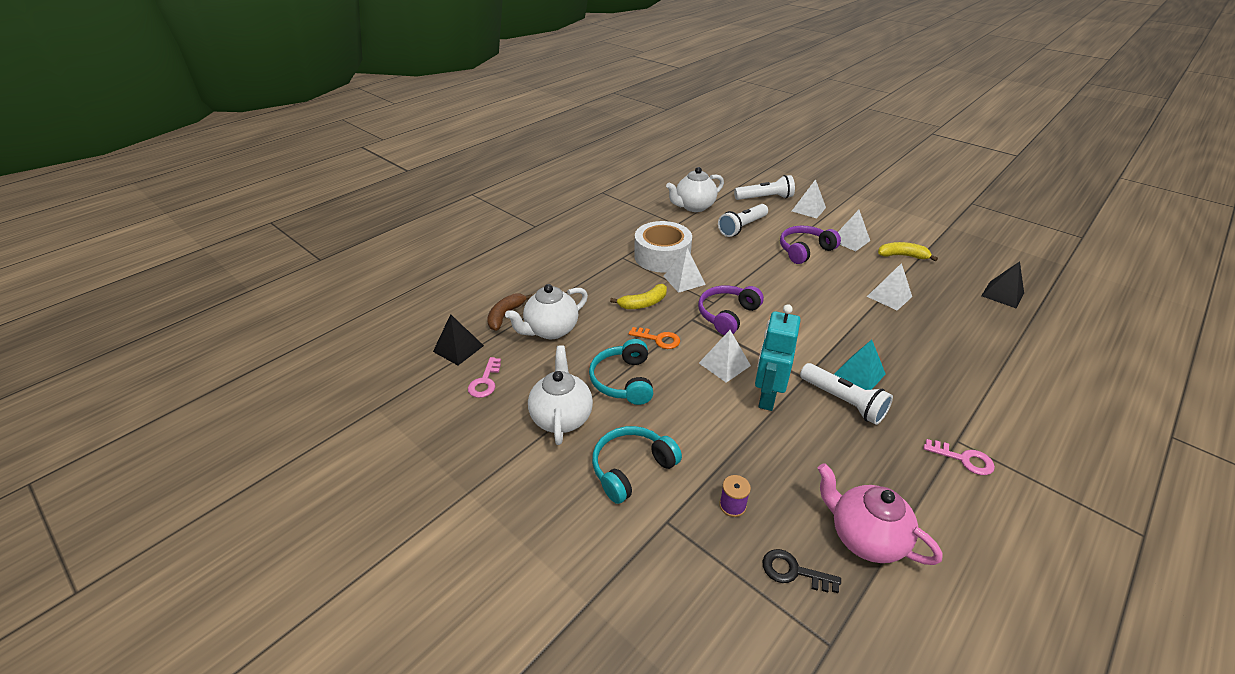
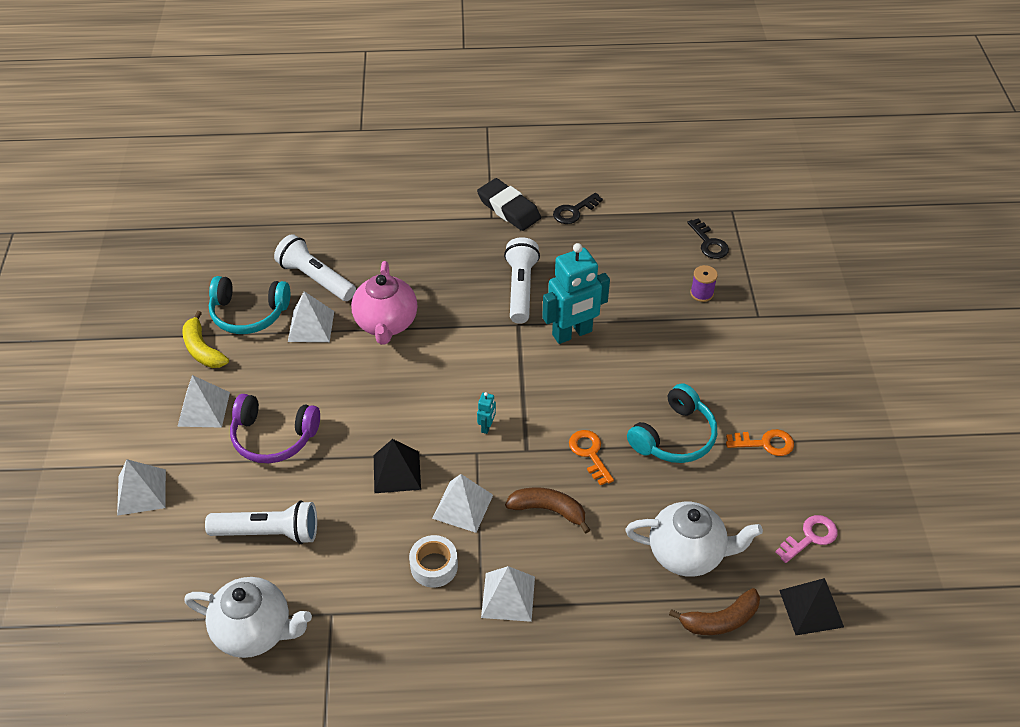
camera: 135 degrees left, 10 degrees up
white teapot [528,345,593,445] -> orange key [726,429,794,456]
turquoise headphones [592,426,682,504] -> turquoise headphones moved to [209,276,290,334]
yellow banana [610,284,667,309] -> brown banana [505,487,590,533]
white tape [634,221,692,273] -> white tape [409,535,458,588], size x0.51
purple headphones [698,285,764,335] -> turquoise robot [477,392,496,434]
white pyramid [699,330,751,383] -> white pyramid moved to [481,566,535,622]
white flashlight [734,175,795,200] -> white flashlight moved to [274,234,356,301]
pink teapot [818,463,943,565] -> pink teapot moved to [351,261,417,345]
turquoise pyramid [834,340,886,390] -> none
pink key [924,439,995,475] -> black eraser [477,178,541,231]
black pyramid [982,261,1024,308] -> black pyramid moved to [374,439,421,493]
none -> black key [553,193,603,224]

